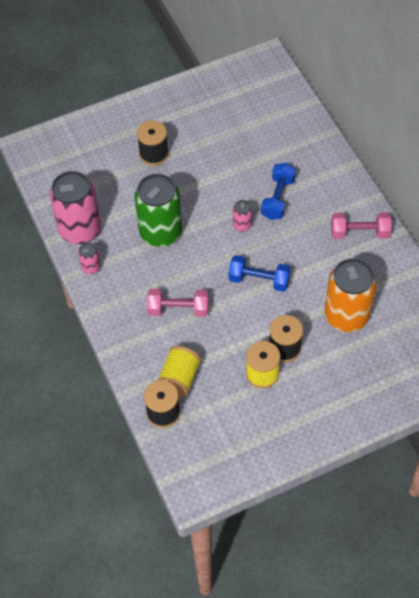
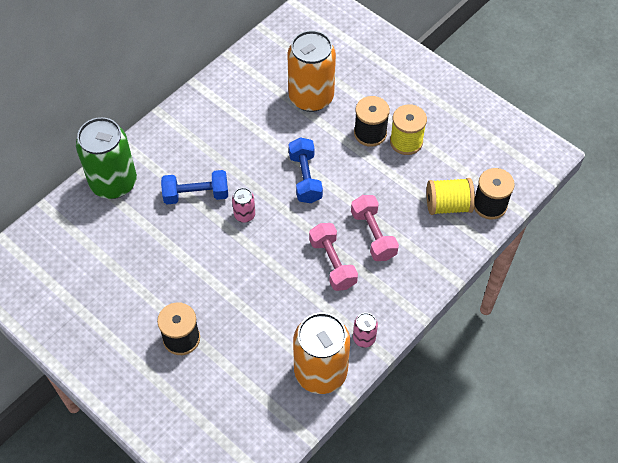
camera: 115 degrees left, 0 degrees up
pink can [50,171,101,244] -> orange can [293,312,350,394]
green can [134,174,182,247] -> green can moved to [76,117,137,199]
pink dumbbell [331,212,392,239] -> pink dumbbell moved to [309,223,358,291]

